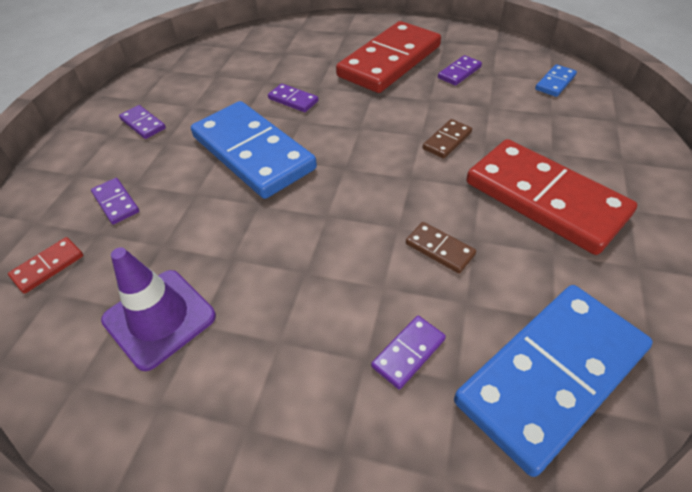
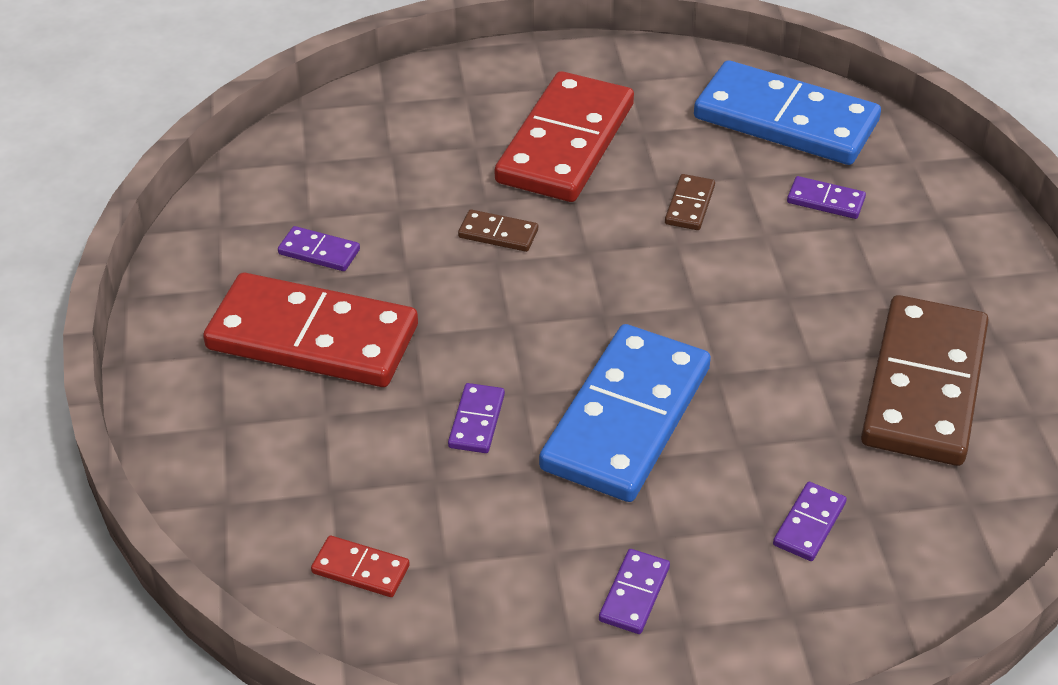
camera: 115 degrees left, 5 degrees down
red domino [8,237,83,294] -> red domino moved to [311,536,410,597]
purple traffic cone [101,247,216,371] -> brown domino [861,295,989,466]
blue domino [535,64,577,97] -> none

